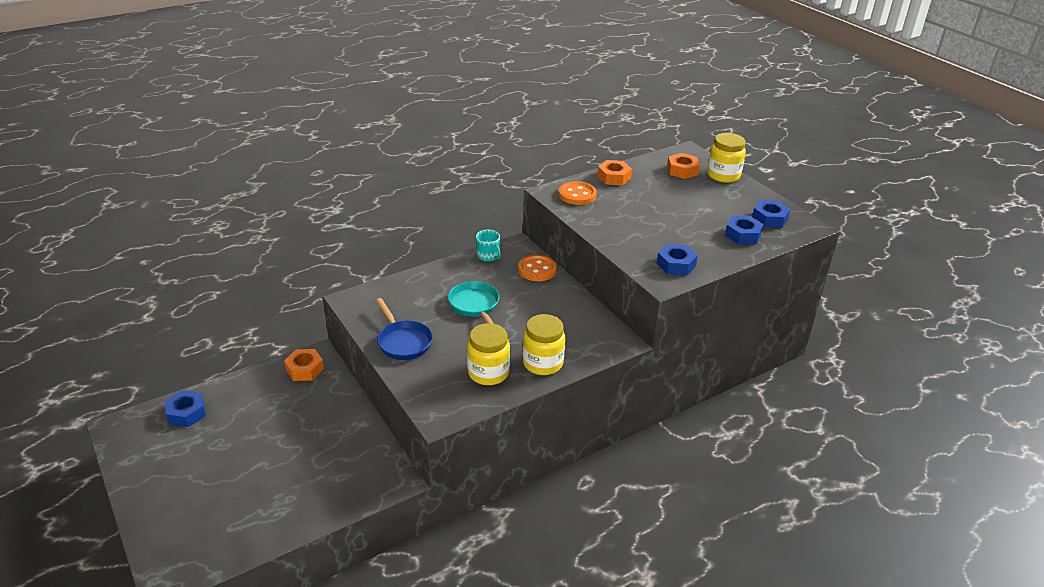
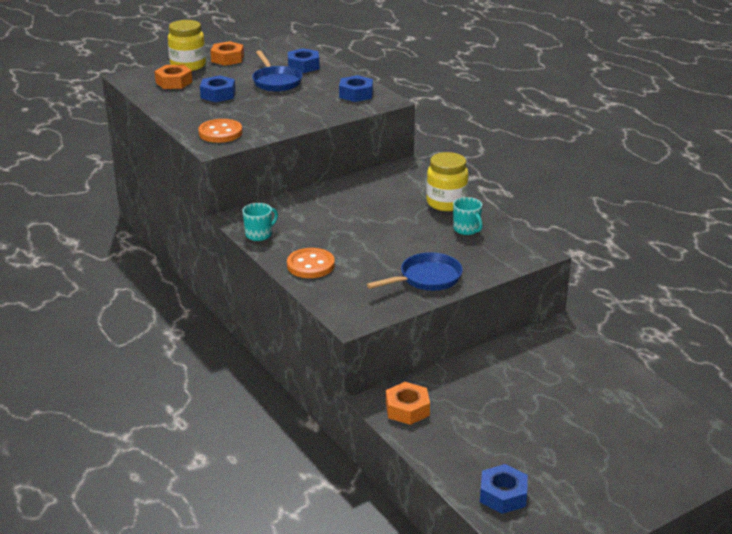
camera: 90 degrees left, 5 degrees down
turquoise pan [448,281,499,324] -> none
yellow jar [467,323,510,385] -> turquoise mug [453,197,483,235]
orange button [518,255,557,281] -> orange button moved to [287,248,335,278]
orange nut [597,160,632,186] -> orange nut moved to [210,41,244,66]
blue nut [752,200,790,228] -> blue nut moved to [200,76,235,102]
none -> blue pan [252,50,303,92]

